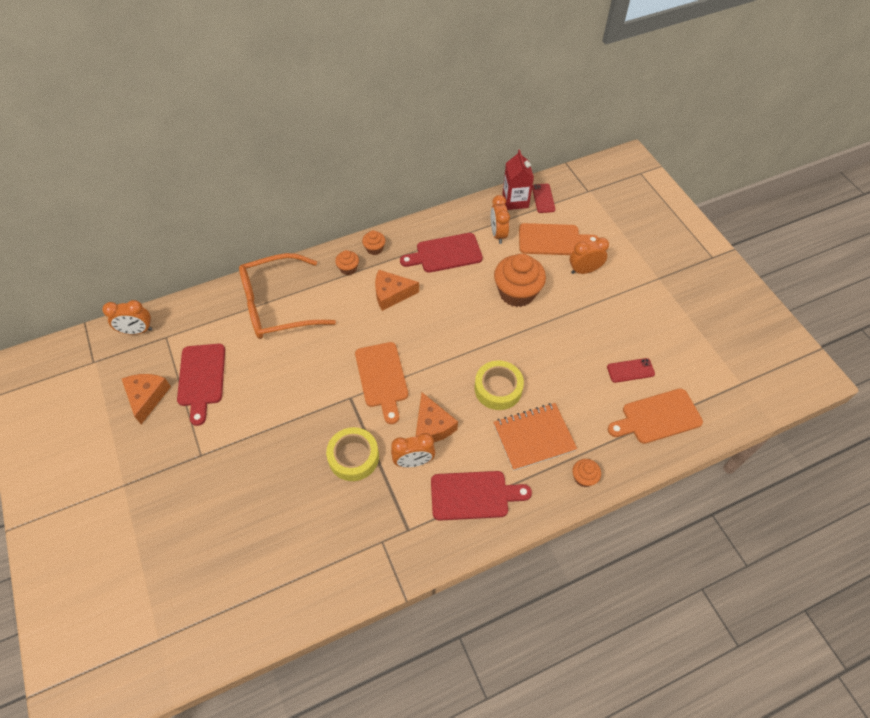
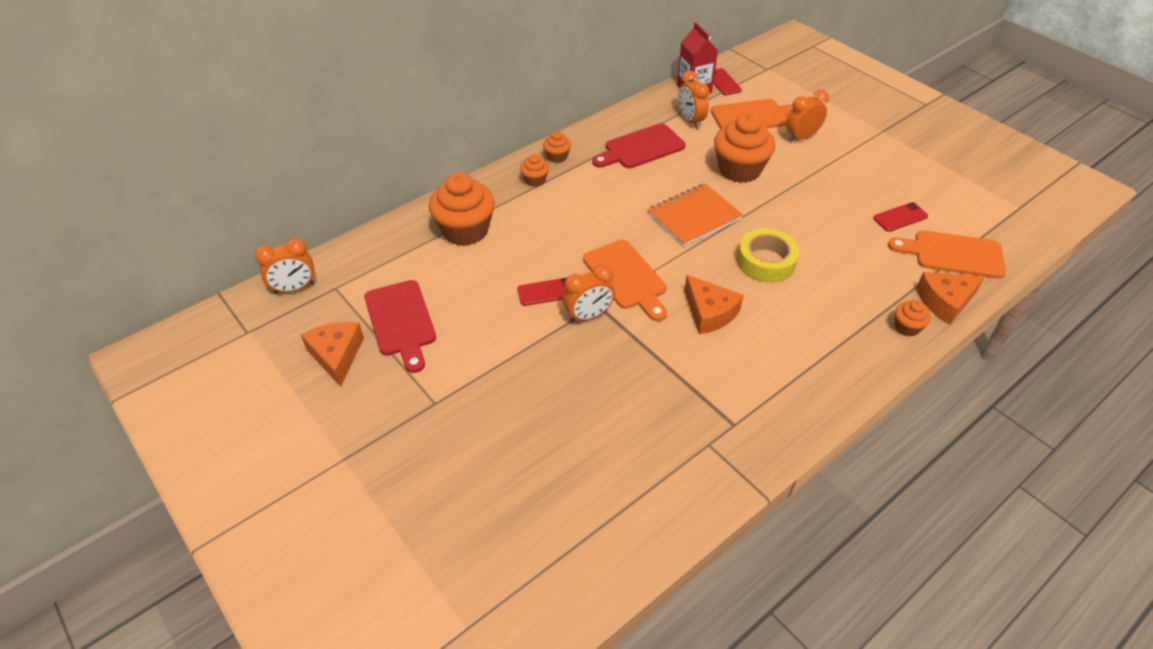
camera: 15 degrees left, 10 degrees down
orange glasses [239,253,336,339] -> orange cupcake [429,172,495,246]
yellow tape [326,427,379,481] -> none
orange cheese [375,270,419,311] -> orange cheese moved to [916,272,984,325]
orange clock [391,433,435,467] -> orange clock moved to [563,264,615,323]
red cutting board [431,471,532,521] -> none
orange notebook [493,403,577,471] -> orange notebook moved to [647,183,743,247]
orange cutting board [608,388,703,444] -> orange cutting board turned 45 degrees clockwise [888,230,1006,279]
none -> red phone [517,277,567,306]

